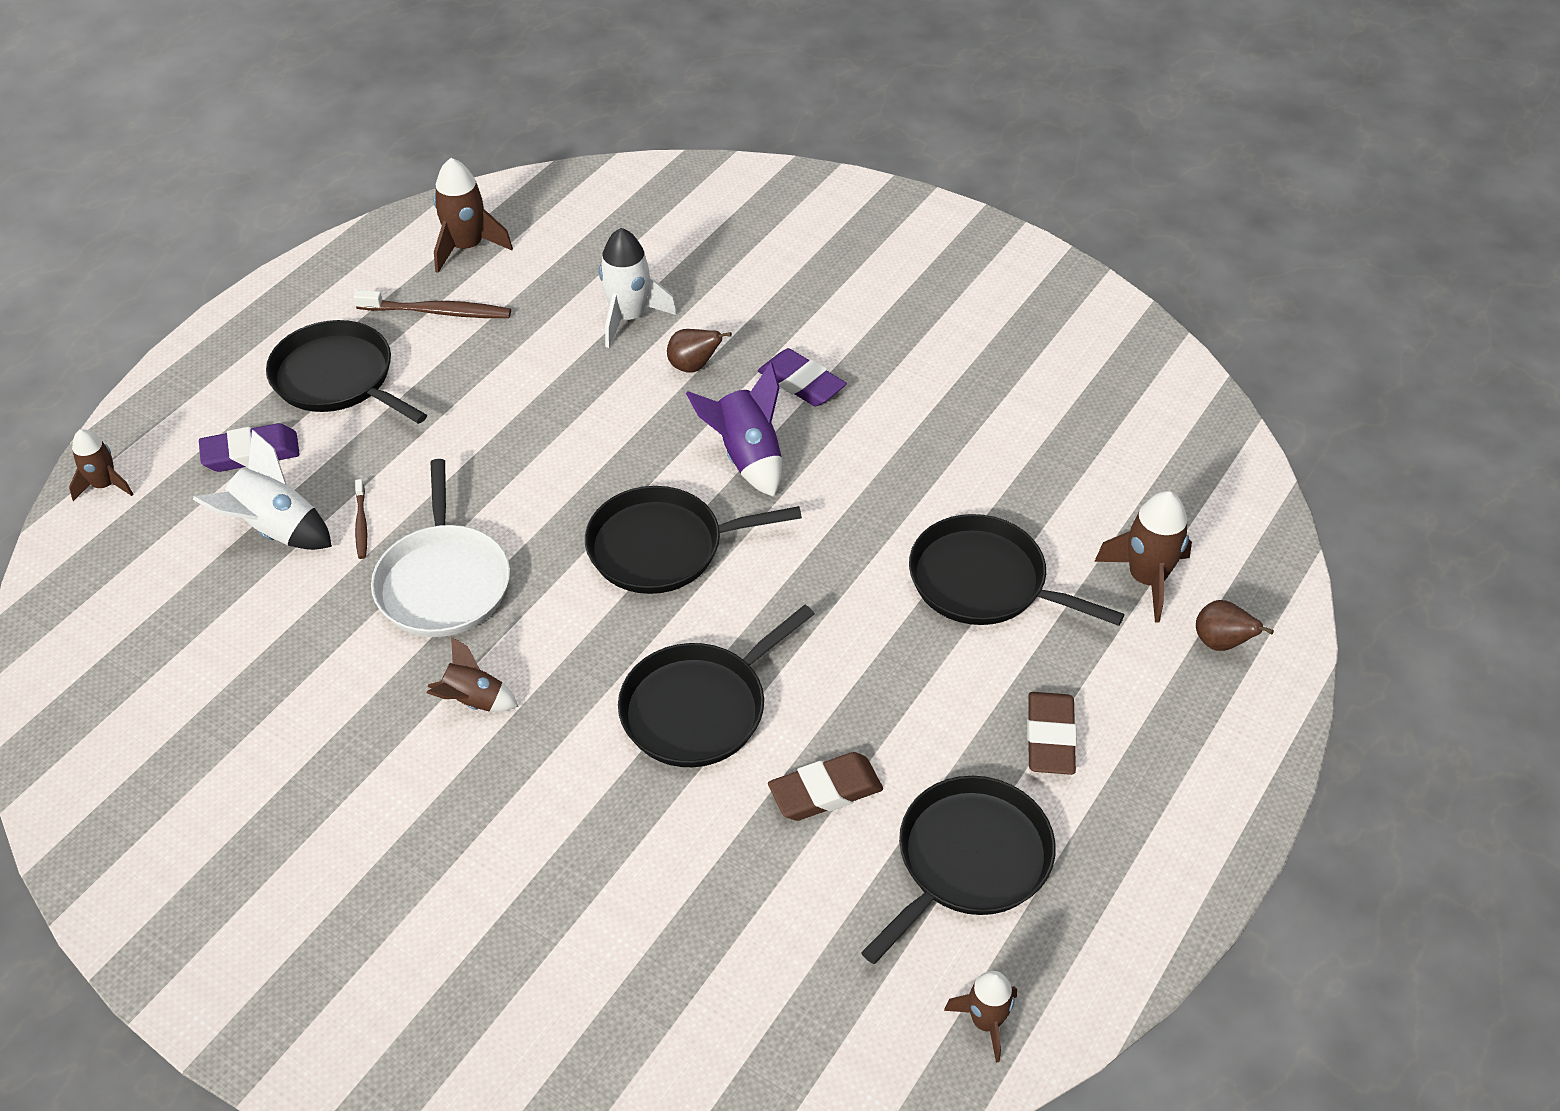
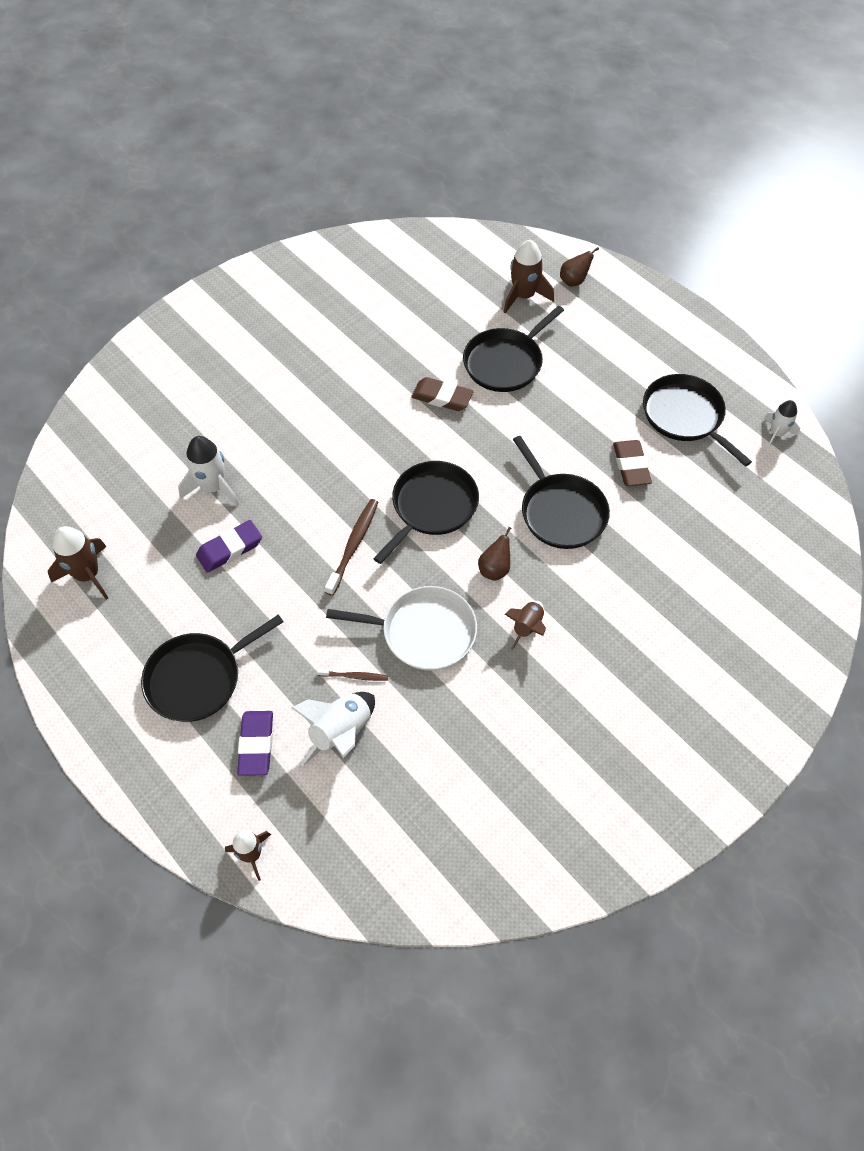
camera: 75 degrees left, 10 degrees up
brown toothbrush [353,290,511,318] -> brown toothbrush moved to [325,499,378,596]
black pan [585,486,802,594] -> black pan turned 150 degrees counterclockwise [373,461,479,564]
brown pear [667,329,732,373] -> brown pear moved to [478,527,511,581]
purple rocket [686,362,782,497] -> none
purple eraser [758,348,847,406] -> purple eraser moved to [196,520,262,573]
brown rocket [944,971,1017,1063] -> white rocket [764,400,800,448]
brown eraser [1027,692,1077,775] -> brown eraser moved to [411,377,474,411]

